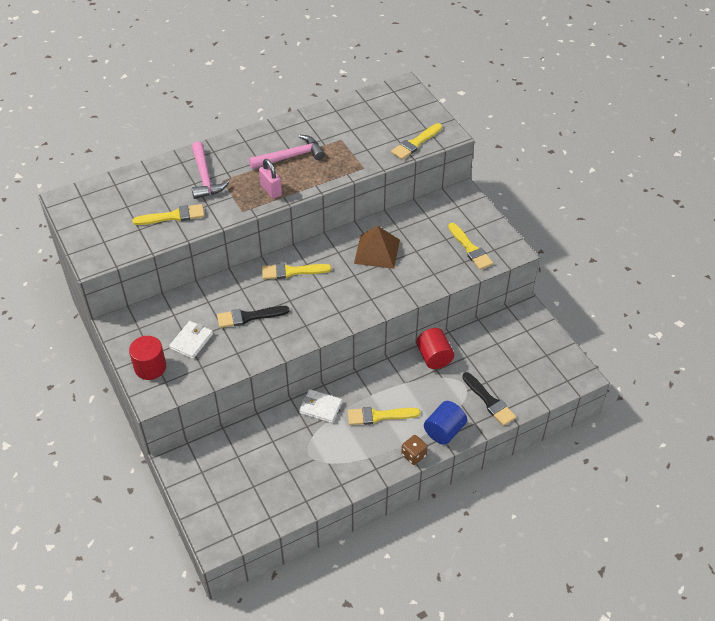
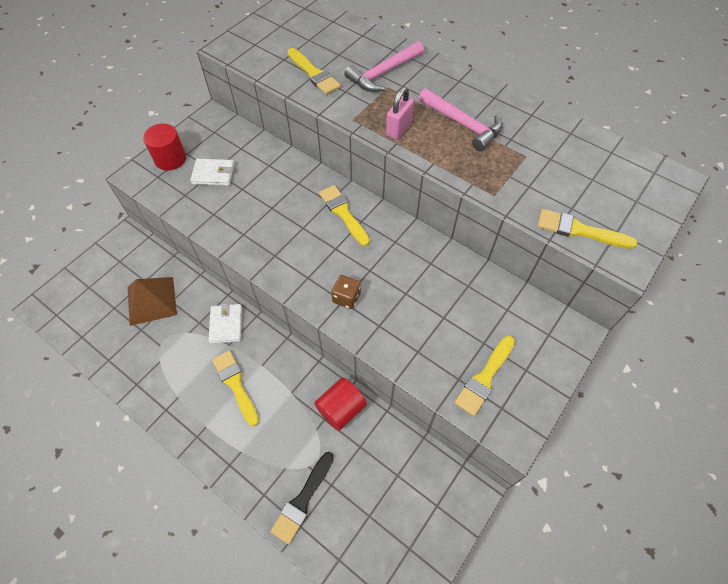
camera: 65 degrees right, 10 degrees up
black brush [217,306,289,328] -> none
brown pyramid [354,226,400,269] -> brown pyramid moved to [128,277,177,326]
brown dice [401,435,428,465] -> brown dice moved to [331,275,361,309]
blue cylinder [424,401,467,445] -> none

